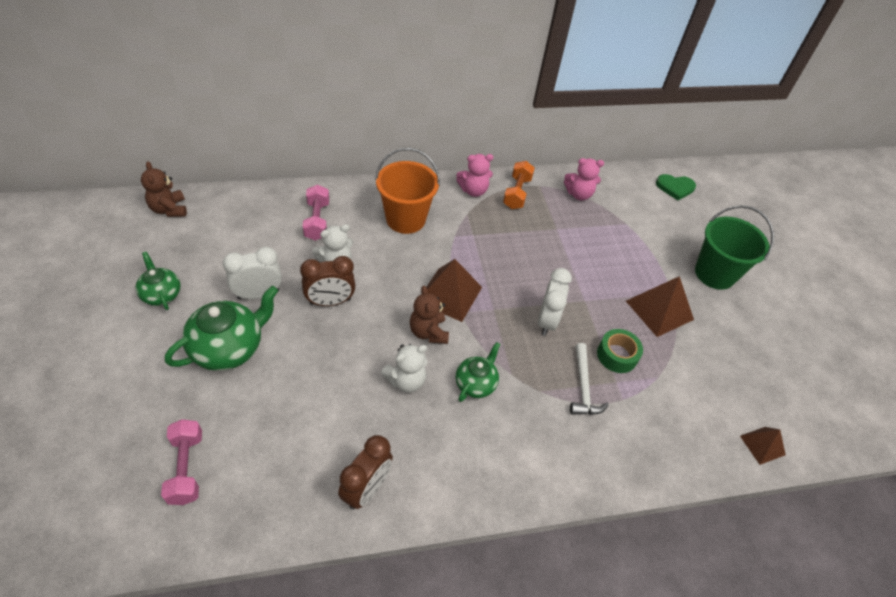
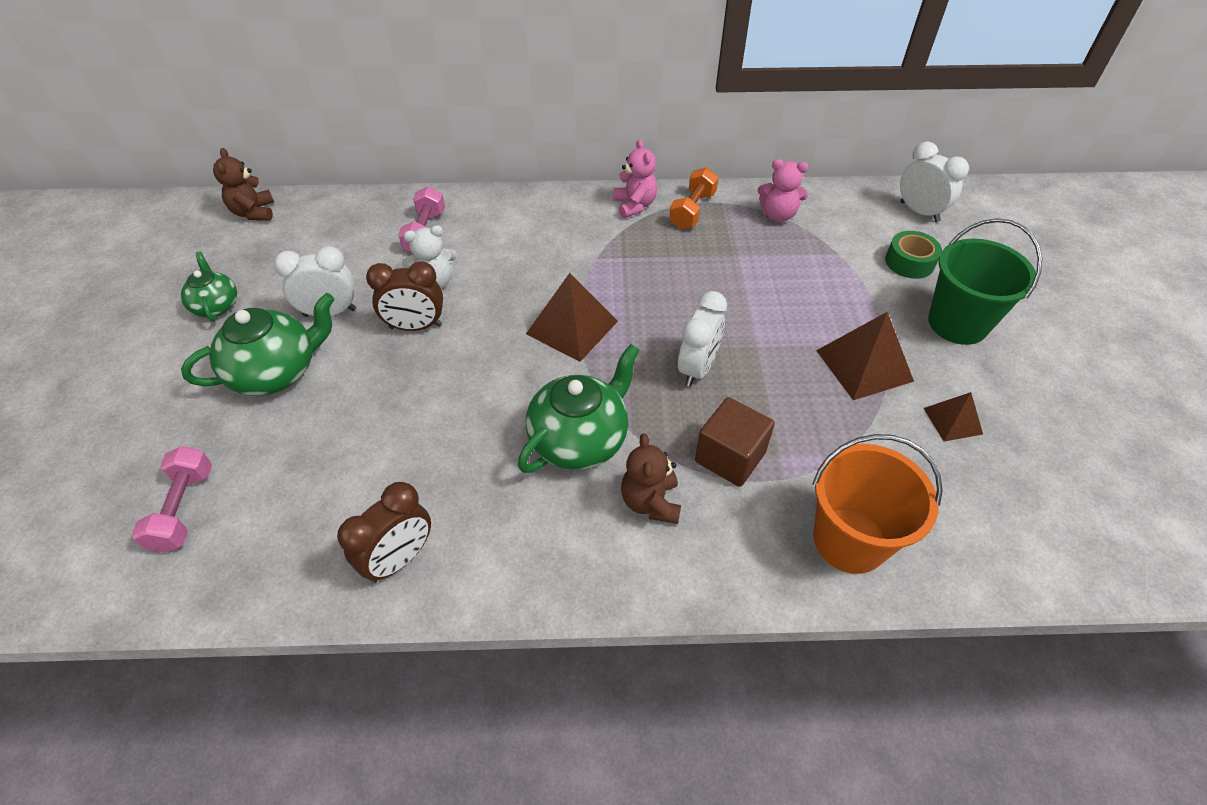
camera: 15 degrees right, 0 degrees up
orange bucket [375,148,440,234] -> orange bucket moved to [813,434,943,574]
white teddy bear [381,344,427,393] -> none
brown teddy bear [410,286,449,344] -> brown teddy bear moved to [621,433,681,524]
pink teddy bear [456,154,493,197] -> pink teddy bear turned 105 degrees counterclockwise [613,139,657,218]
green teapot [456,342,500,402] -> green teapot [518,344,640,473], size x1.69
white hammer [570,343,609,415] -> brown cube [695,397,775,487]
green tape [597,329,643,373] -> green tape moved to [885,231,942,279]
green heart [656,174,696,200] -> white clock [900,142,969,222]
brown pyramid [740,427,786,465] -> brown pyramid moved to [923,392,983,441]

